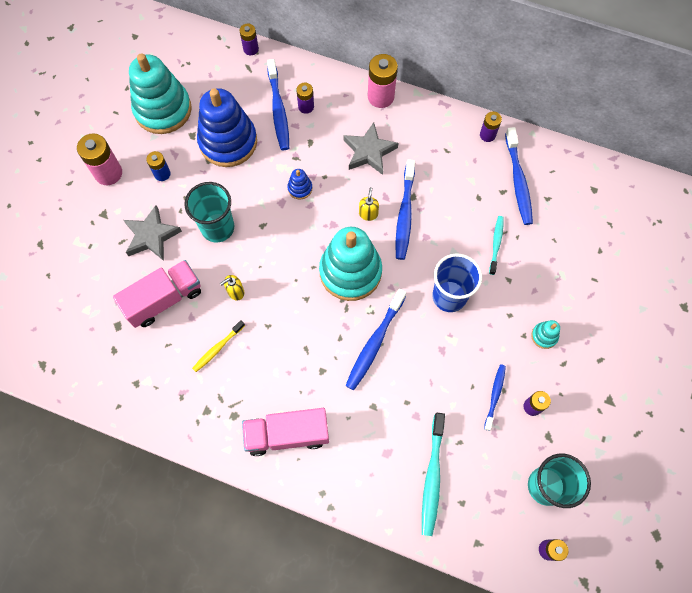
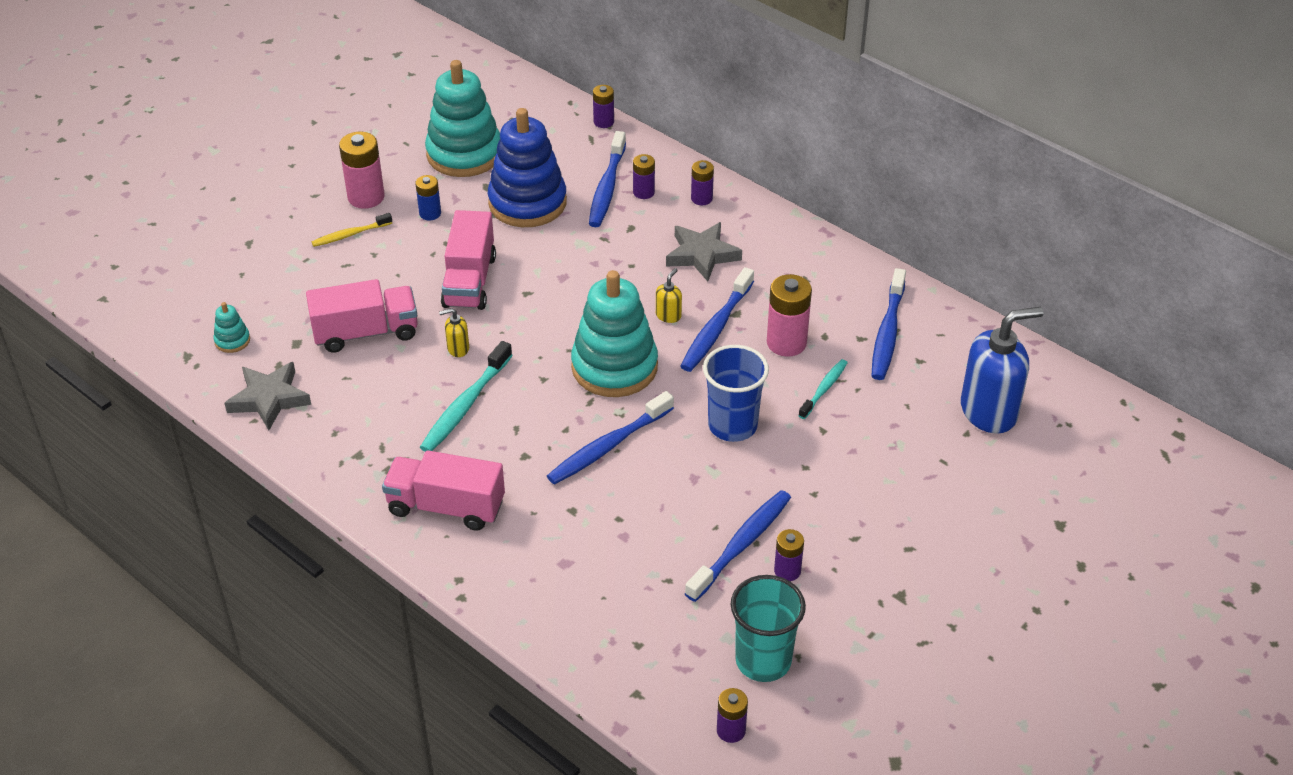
camera: 20 degrees right, 25 degrees down
grey star [123,205,182,261] -> grey star moved to [225,362,311,430]
turquoise cup [184,182,234,242] -> pink truck [441,210,496,310]
yellow toothbrush [192,320,245,372] -> yellow toothbrush moved to [311,213,392,247]
blue stacking toy [287,169,312,200] -> none
pink battery [368,54,398,108] -> pink battery moved to [767,274,812,357]
turquoise toothbrush [422,413,445,536] -> turquoise toothbrush moved to [420,341,513,452]
purple battery [480,111,502,142] -> purple battery moved to [691,160,714,205]
blue toothbrush [484,364,506,431] -> blue toothbrush [685,490,791,602], size x1.67
turquoise stacking toy [531,320,560,349] -> turquoise stacking toy moved to [213,302,250,353]
none -> blue soap dispenser [961,307,1044,434]

